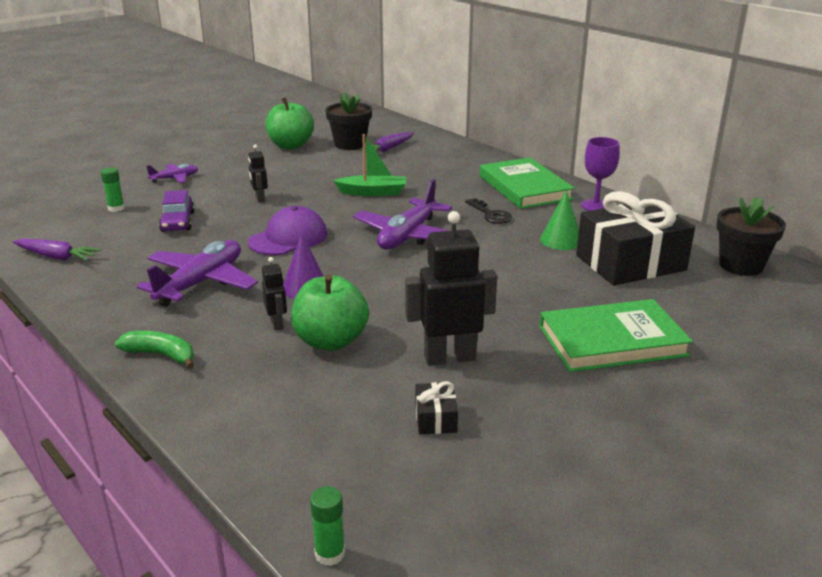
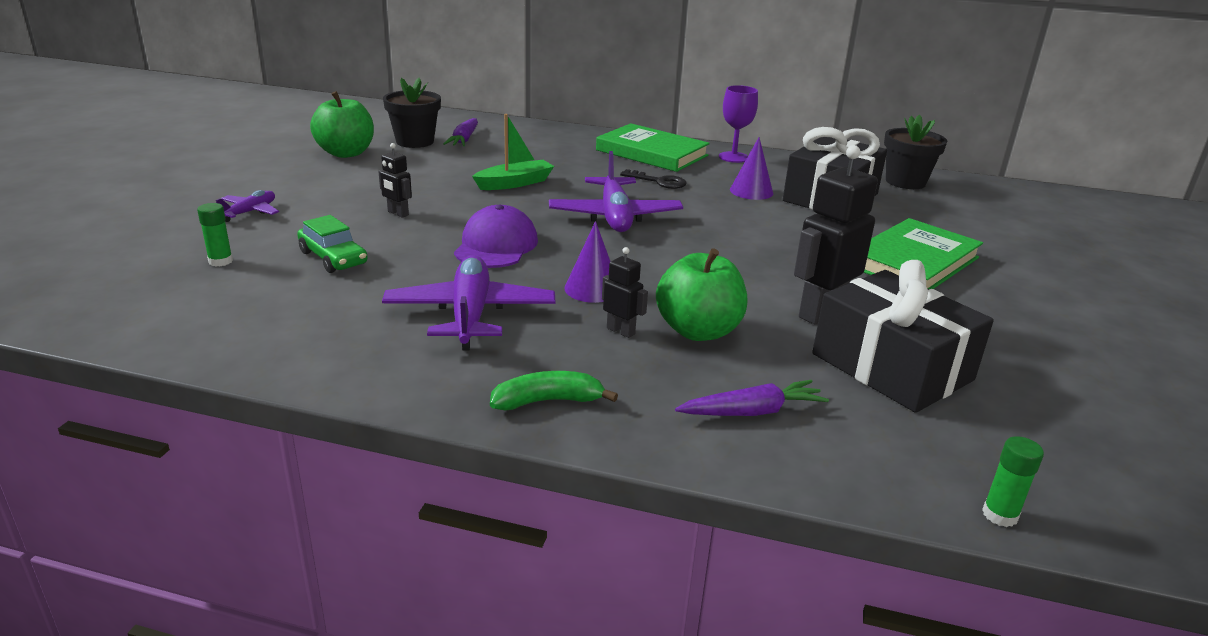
camera: 35 degrees left, 0 degrees up
purple carrot [13,239,101,261] -> purple carrot moved to [675,380,829,416]
purple car [159,190,195,232] -> green car [297,215,368,273]
black gift [415,381,458,434] -> black gift [812,260,994,413], size x2.44
green cone [540,190,579,250] -> purple cone [730,137,773,200]

